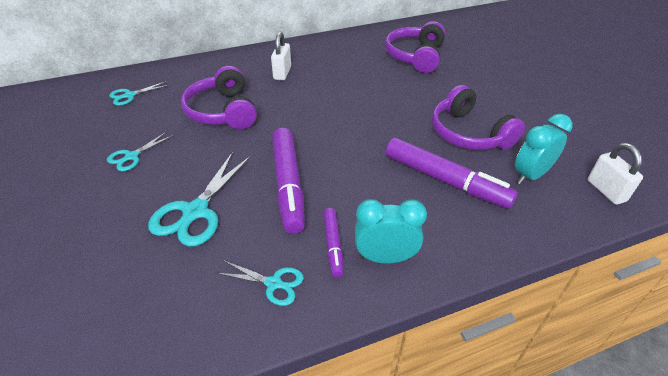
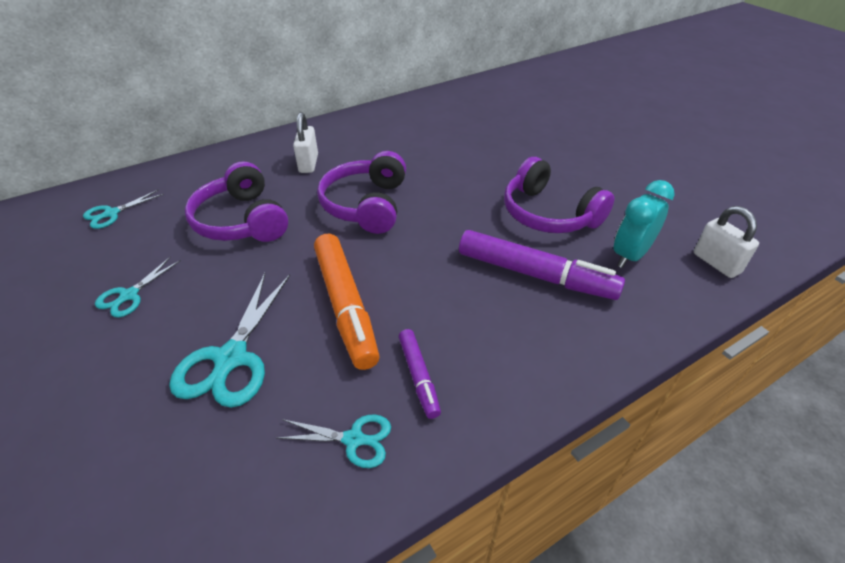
camera: 10 degrees left, 0 degrees up
purple marker [272,128,305,234] -> orange marker [314,234,379,370]
turquoise clock [355,199,427,264] -> none
purple headphones [385,21,445,73] -> purple headphones moved to [317,151,406,234]

